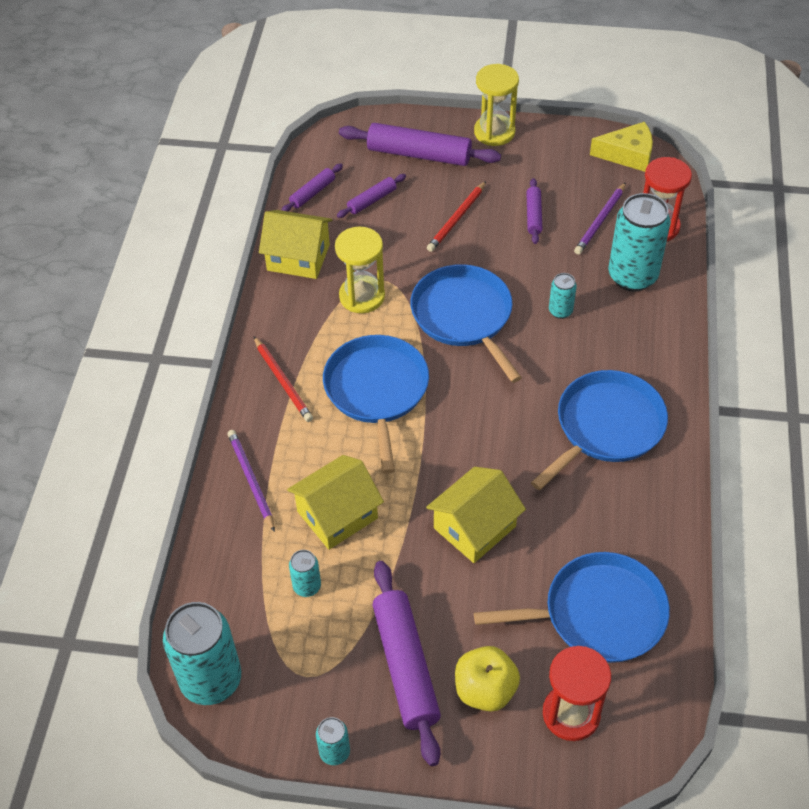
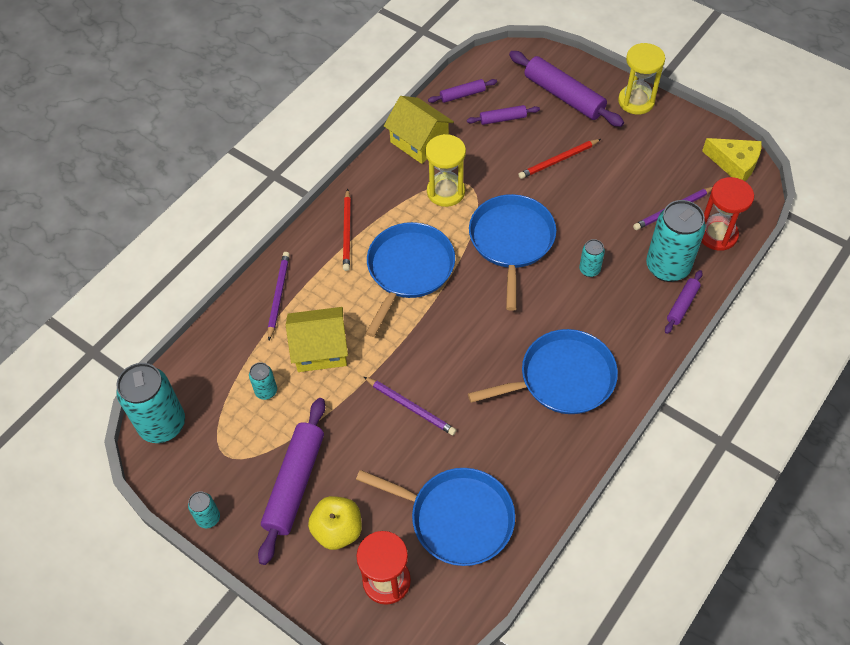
camera: 30 degrees right, 5 degrees up
yellow house [426,467,526,563] -> purple pencil [364,377,456,435]
purple rolling pin [526,178,543,244] -> purple rolling pin moved to [665,270,703,334]

